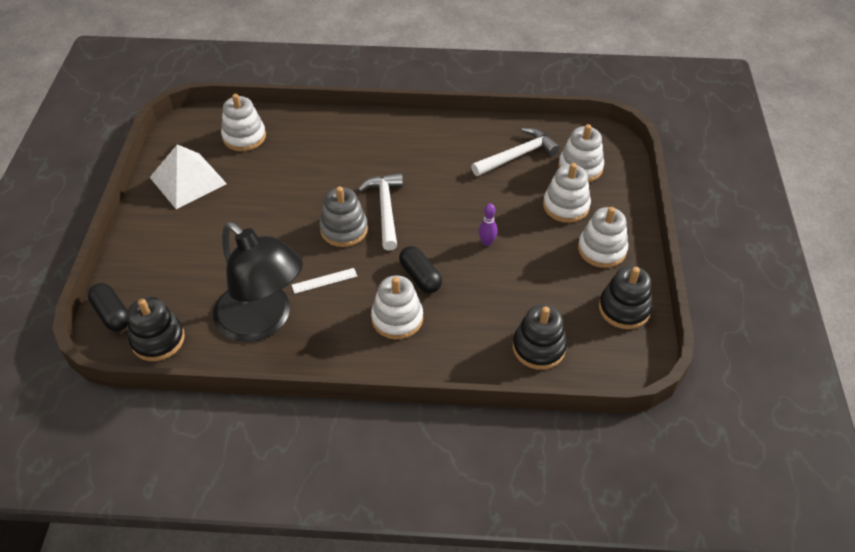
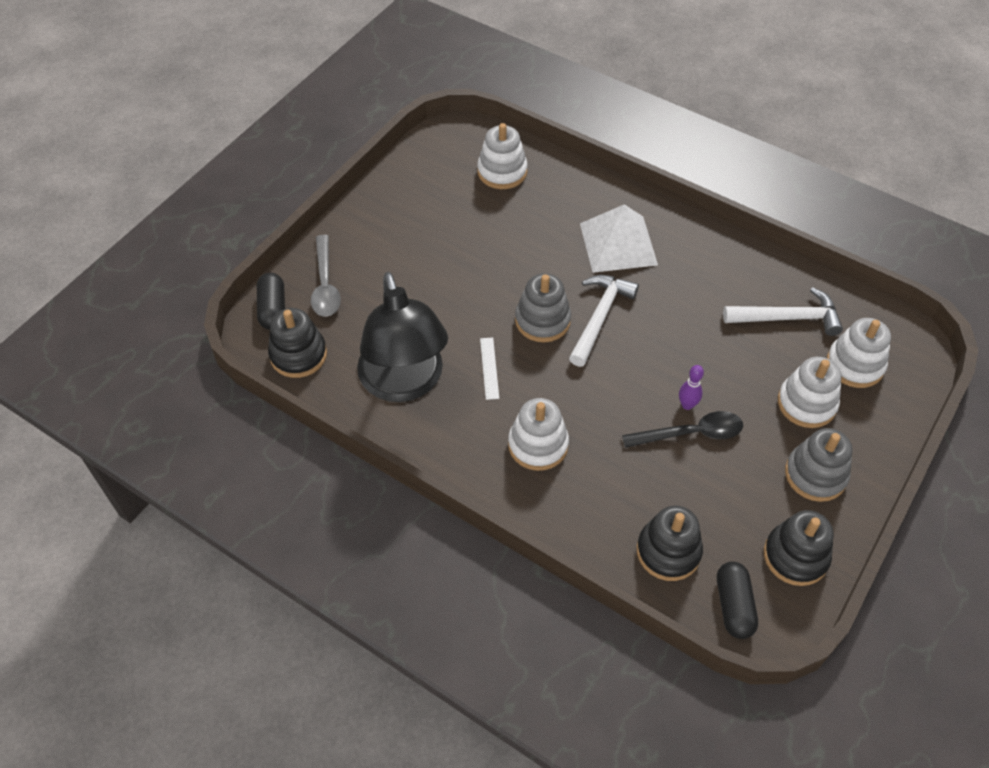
camera: 30 degrees right, 5 degrees up
white pyramid [150,145,227,209] -> white pyramid moved to [580,204,658,273]
white ruler [292,268,357,294] -> white ruler turned 75 degrees clockwise [480,337,499,400]
black capsule [399,246,442,293] -> black capsule moved to [717,561,758,639]
white stacking toy [578,207,628,268] -> grey stacking toy [785,428,852,502]
none -> grey spoon [311,235,341,317]
none -> black spoon [622,411,743,448]

